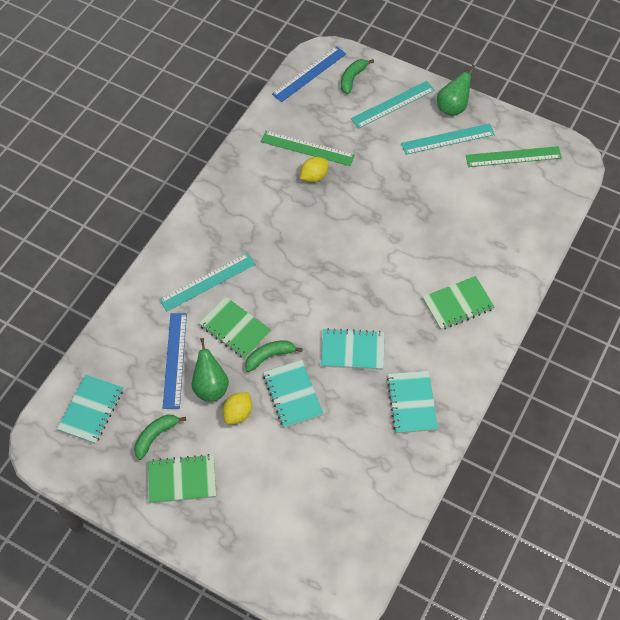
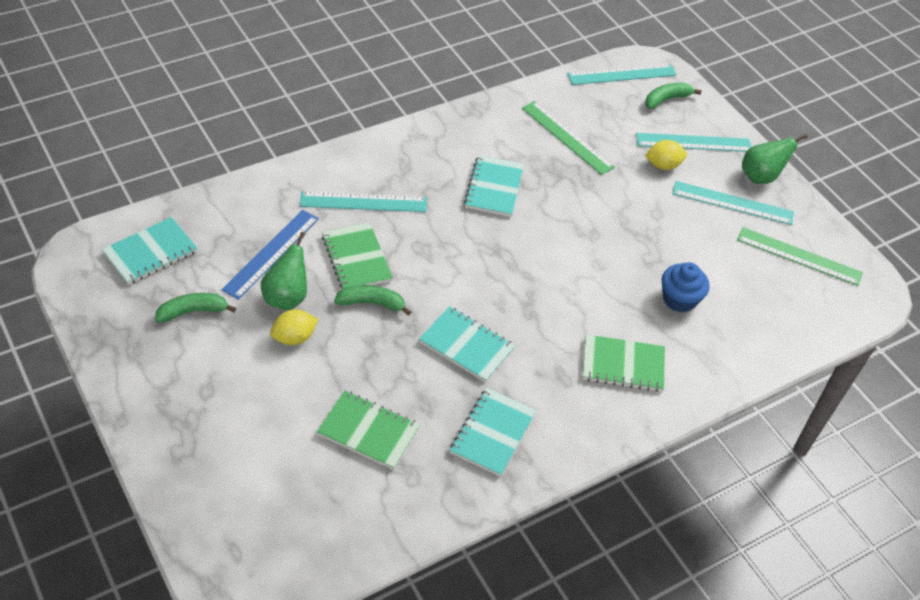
camera: 25 degrees right, 10 degrees down
green notebook [148,454,216,503] -> green notebook moved to [317,390,420,470]
turquoise notebook [263,360,324,428] -> turquoise notebook moved to [464,155,524,217]
blue ruler [272,46,346,102] -> turquoise ruler [567,64,677,85]
yellow lemon [300,157,328,182] -> yellow lemon moved to [645,140,687,170]
none -> blue cupcake [662,262,710,313]

